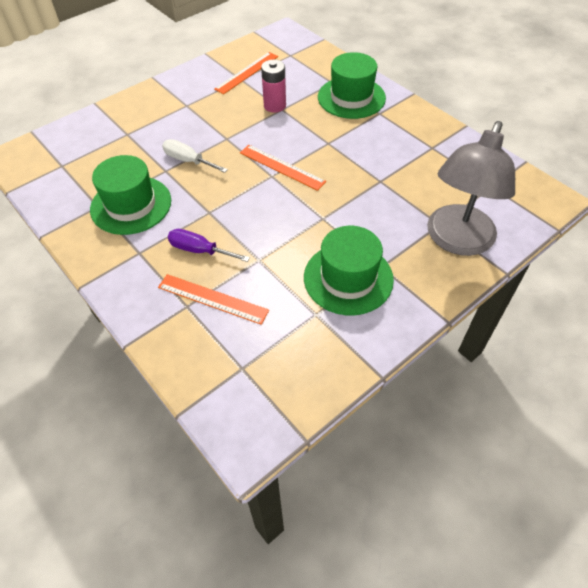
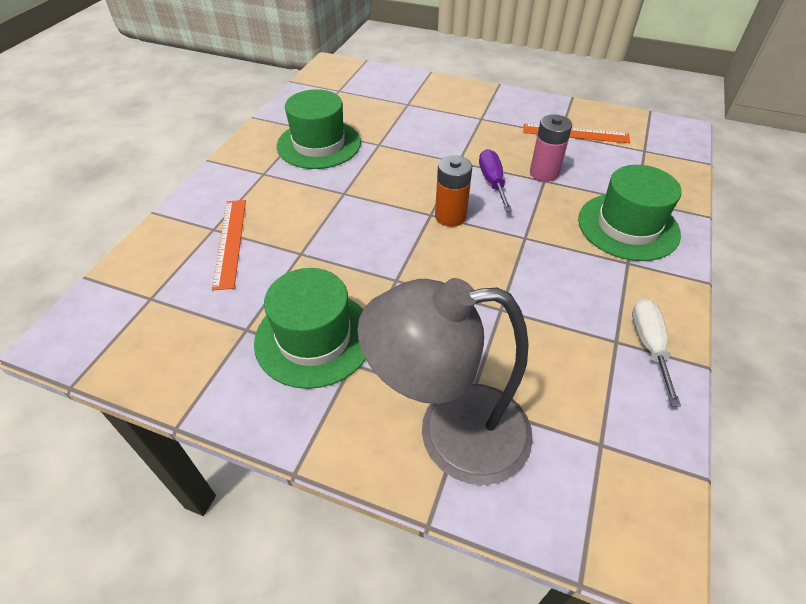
camera: 60 degrees right, 5 degrees down
white screwdriver [162,139,228,173] -> white screwdriver moved to [632,299,681,407]
purple screwdriver [168,229,250,262] -> purple screwdriver moved to [479,149,512,212]
orange ruler [240,145,326,191] -> orange battery [435,155,472,227]

